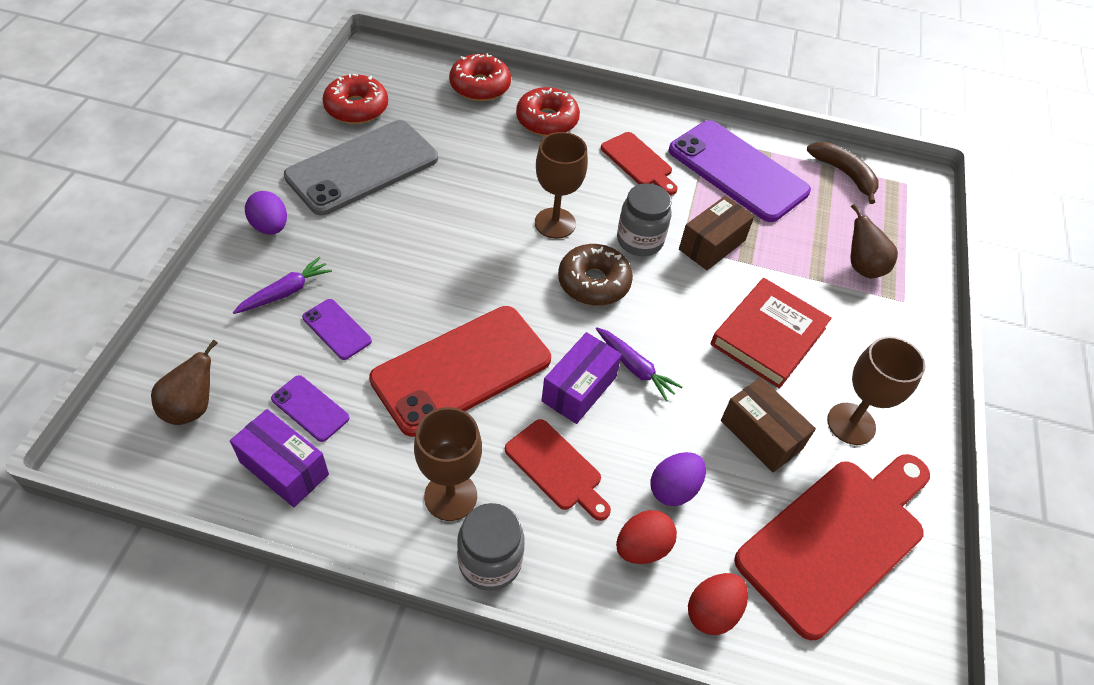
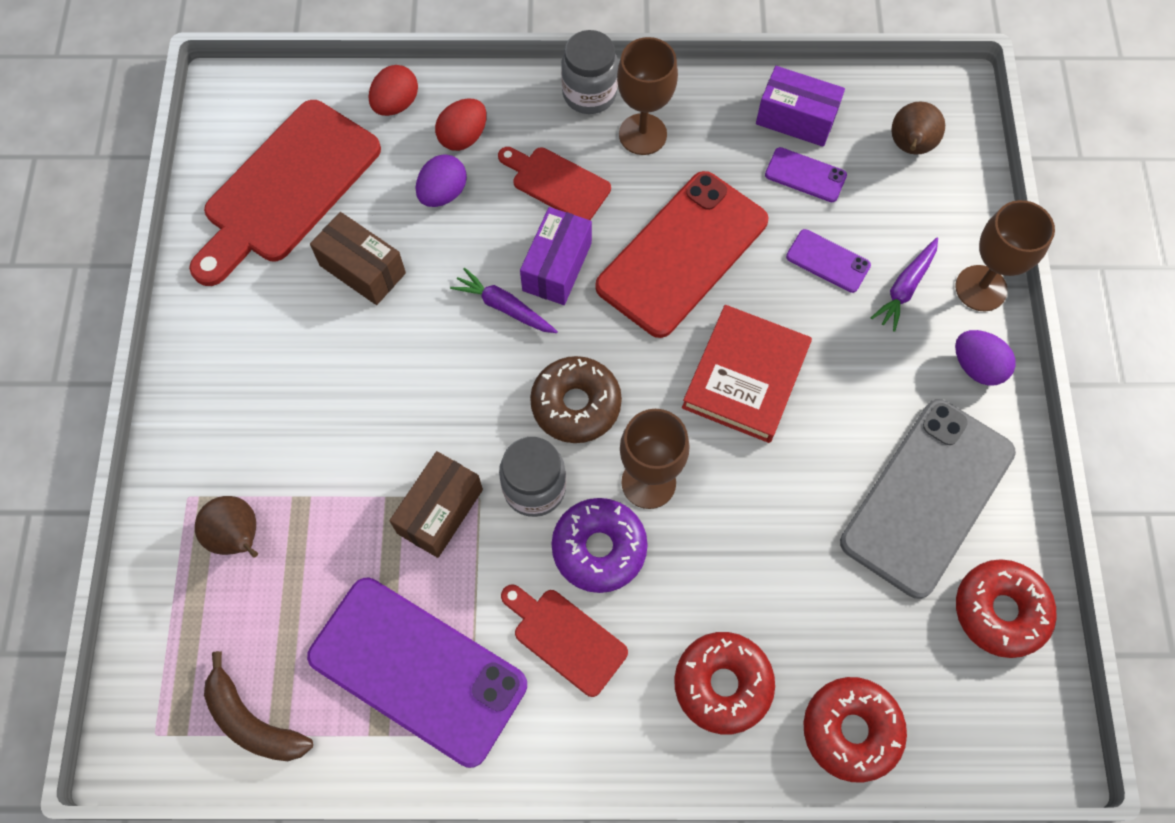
camera: 170 degrees right, 15 degrees up
red book [711,278,832,389] -> red book moved to [682,305,812,443]
brown goblet [827,336,925,445] -> brown goblet moved to [955,200,1055,312]
none -> purple donut [551,498,648,593]

